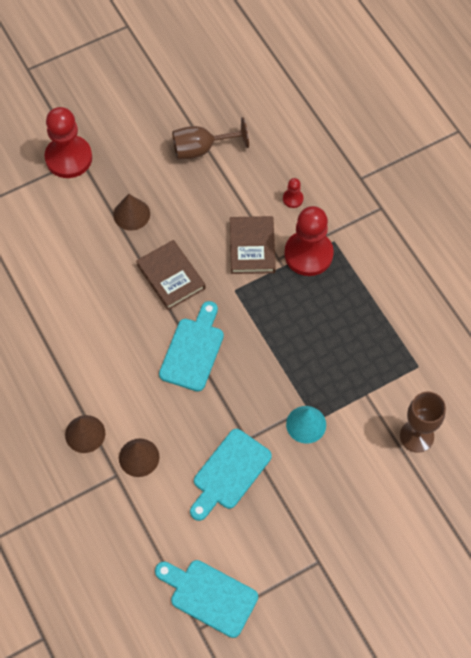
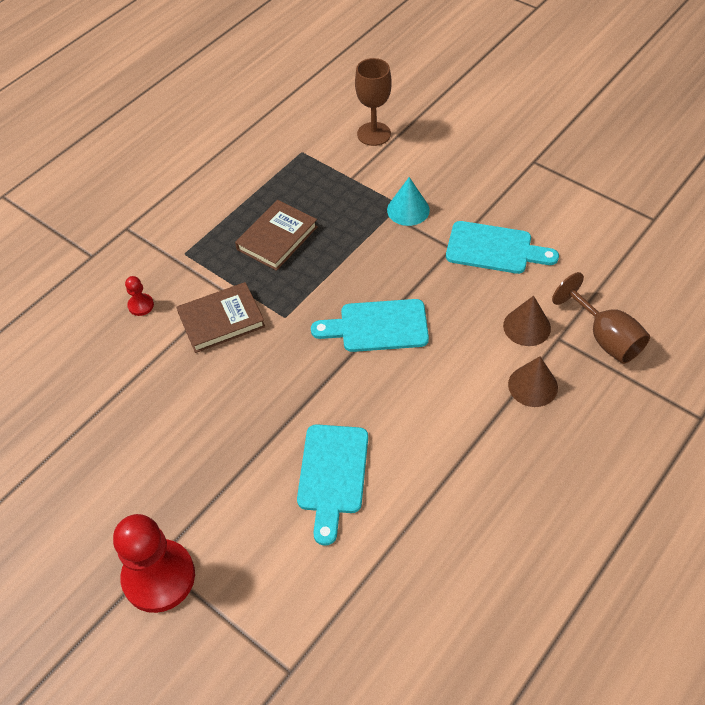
camera: 110 degrees left, 10 degrees down
brown cone [113,194,150,231] -> none
brown book [136,240,206,310] -> brown book moved to [235,200,318,271]
turquoise cutting board [155,560,258,638] -> turquoise cutting board moved to [297,424,368,546]
brown goblet [172,117,249,160] -> brown goblet moved to [552,272,650,364]
red pawn [284,206,334,276] -> none

